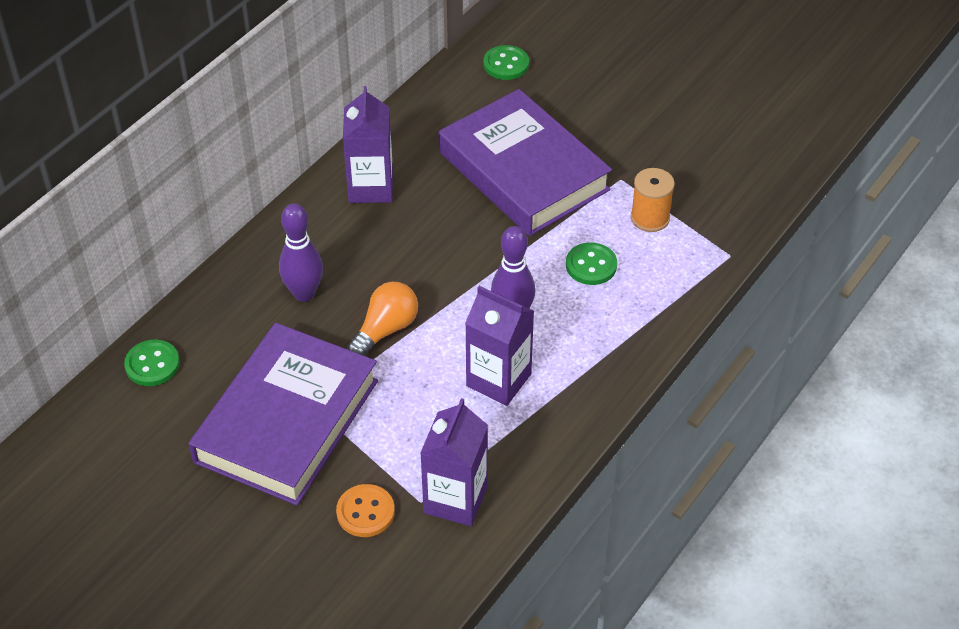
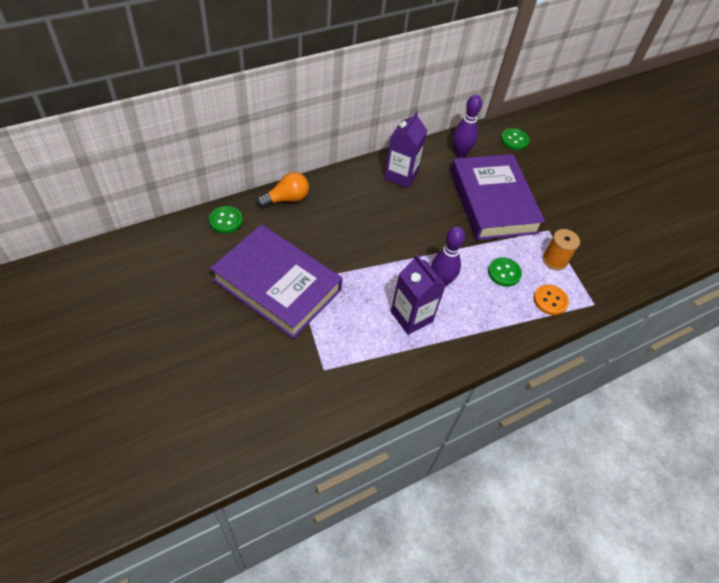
camera: 20 degrees right, 5 degrees up
purple book [189,323,378,506] -> purple book turned 75 degrees clockwise [210,224,343,339]
purple bowling pin [279,203,323,302] -> purple bowling pin moved to [453,94,482,157]
orange button [336,484,395,537] -> orange button moved to [534,285,569,315]
orange light bulb [347,282,418,356] -> orange light bulb moved to [257,172,309,208]
purple carton [420,398,488,526] -> none

